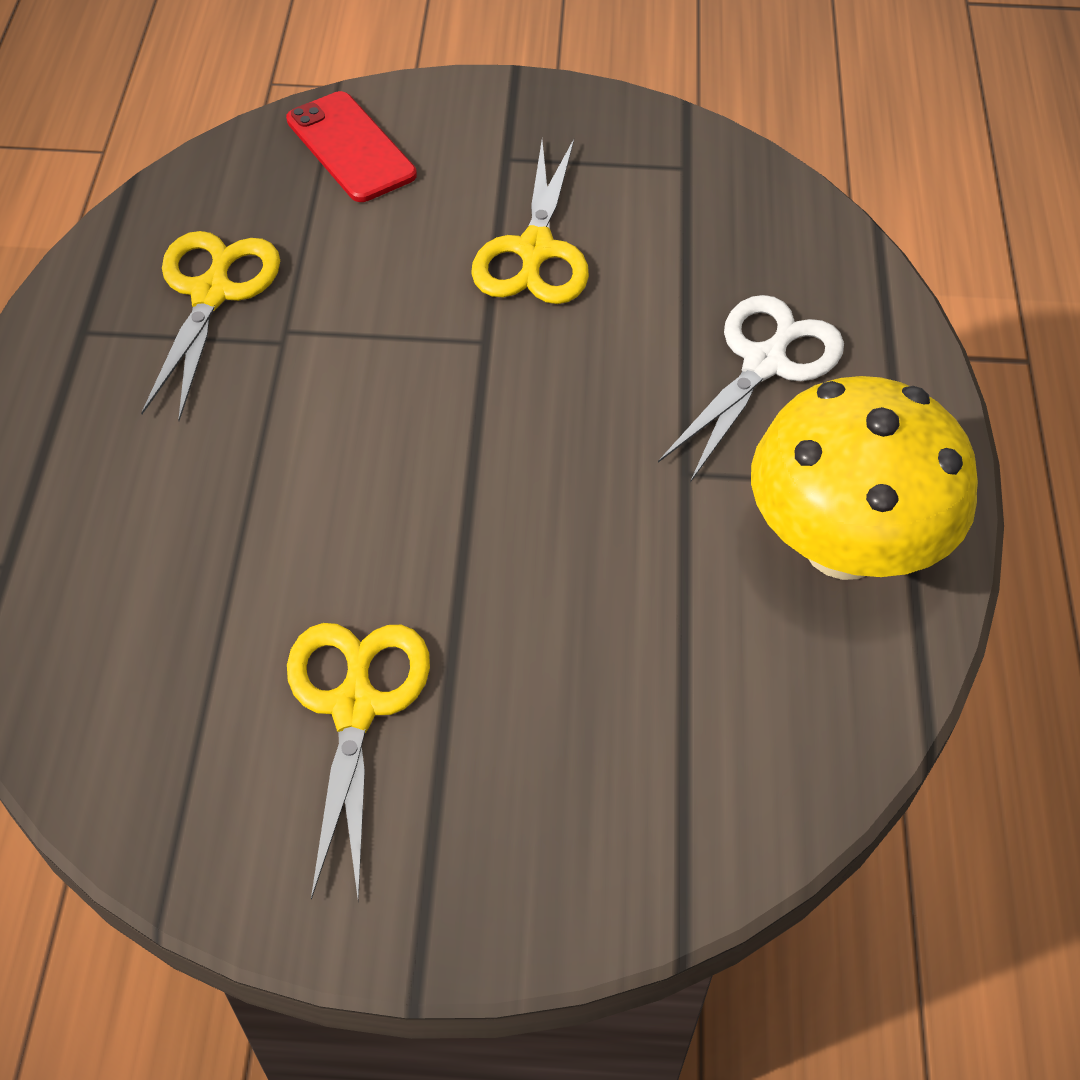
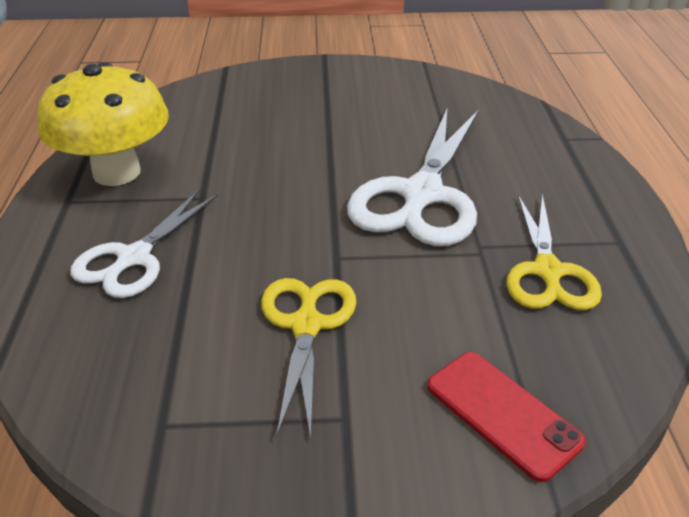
camera: 175 degrees right, 15 degrees down
yellow scissors [287,623,430,901] -> none
none -> white scissors [347,107,479,246]

